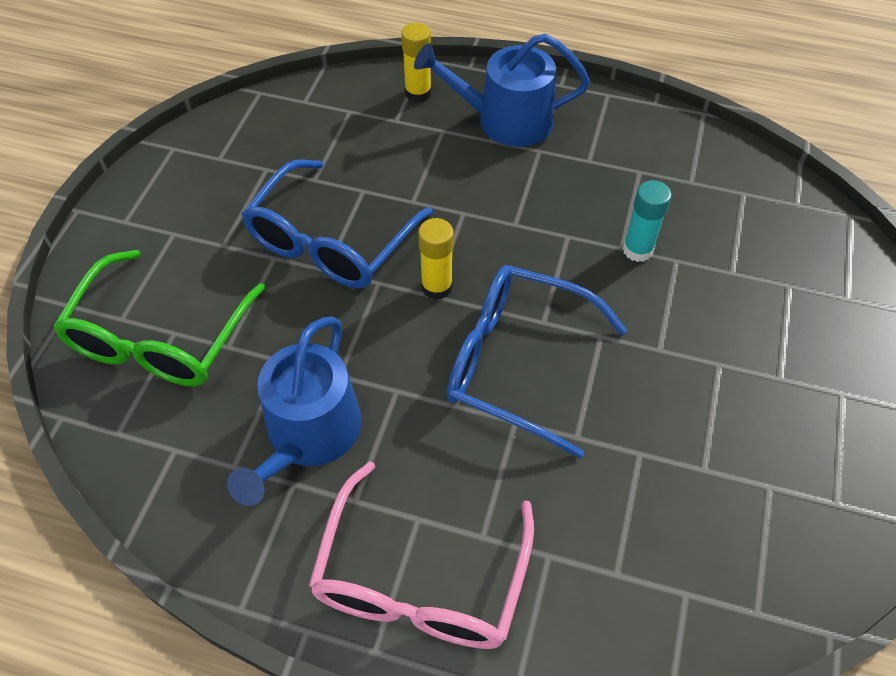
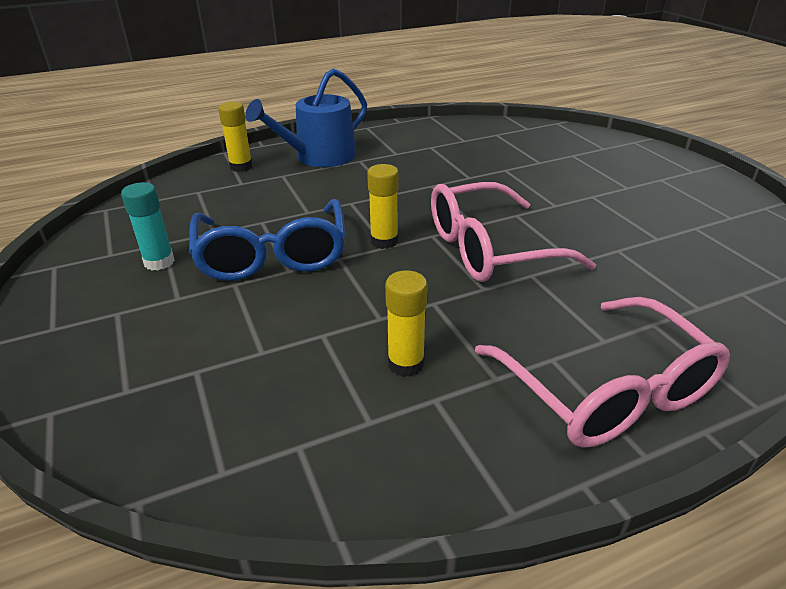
camera: 40 degrees left, 20 degrees down
green glasses [53,250,266,387] -> none
blue watering can [227,317,362,506] -> yellow glue stick [385,270,428,377]
blue glasses [447,265,628,458] -> pink glasses [431,182,596,282]
turquoise glue stick [622,180,672,262] -> turquoise glue stick moved to [121,182,175,271]

